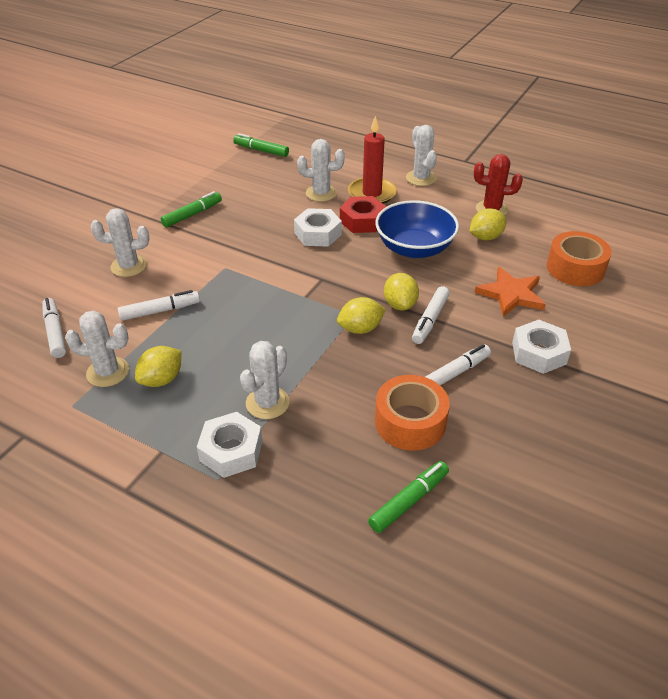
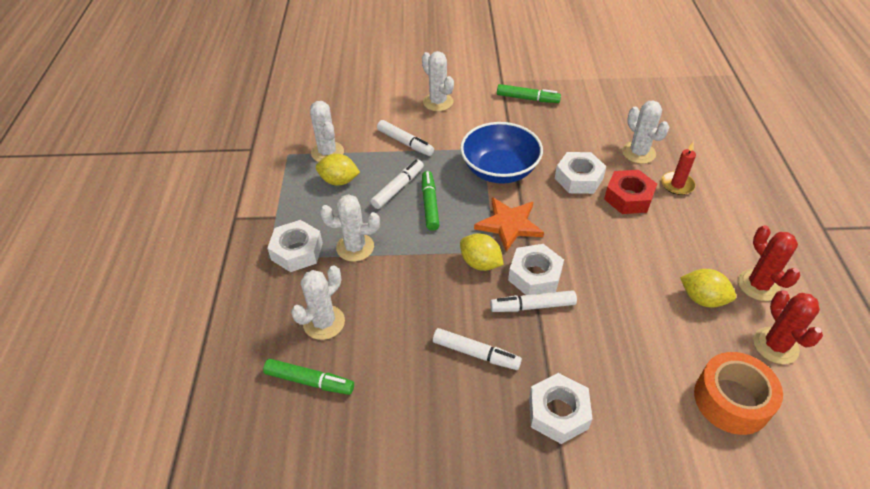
camera: 60 degrees right, 5 degrees up
white marker [42,298,66,358] -> white marker moved to [370,160,424,209]
green marker [233,133,289,157] -> green marker moved to [422,171,440,231]
red candle [348,116,397,204] -> red candle [661,141,696,195], size x0.61
blue bowl [375,200,459,258] -> blue bowl moved to [460,122,543,184]
orange tape [375,375,450,451] -> none
yellow lemon [384,273,419,311] -> white nut [508,244,564,295]
white cactus [406,125,437,186] -> white cactus moved to [291,266,345,340]
orange star [475,267,546,317] -> orange star moved to [474,197,544,252]
none -> red cactus [753,290,823,364]

